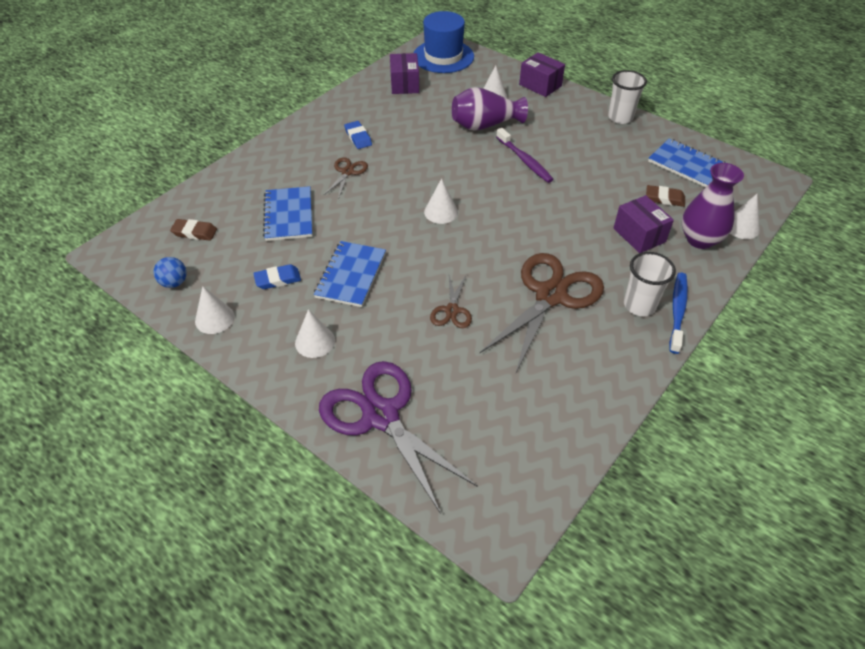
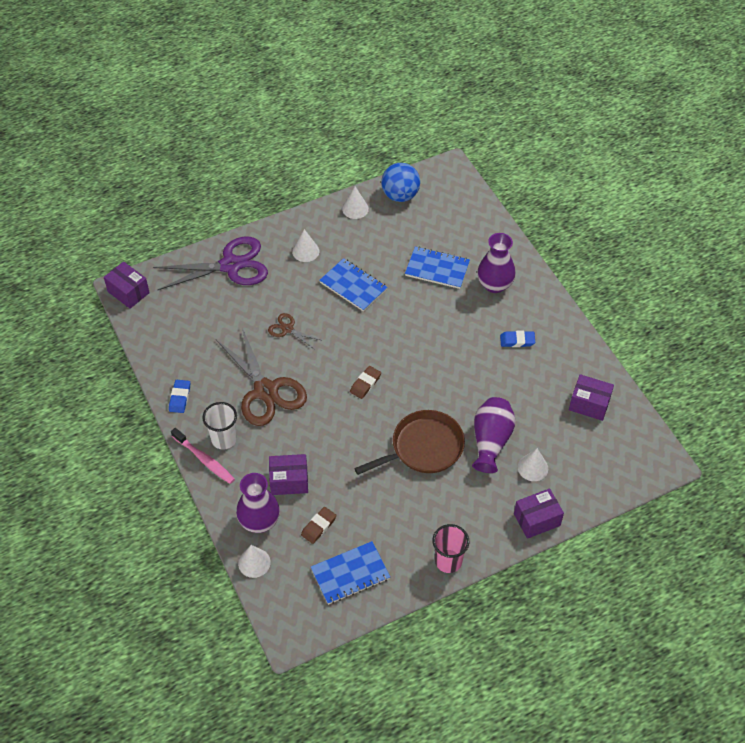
camera: 115 degrees right, 5 degrees up
blue ball [154,257,187,288] -> blue ball [381,163,420,202], size x1.79
brown eraser [170,219,217,241] -> brown eraser moved to [350,366,381,399]
blue eraser [253,264,301,289] -> blue eraser moved to [169,380,190,413]
brown scissors [324,157,368,200] -> none
blue hat [414,11,474,73] -> none
white cone [424,178,458,224] -> none
purple toothbrush [496,128,554,183] -> brown pan [354,410,465,475]
white cup [608,70,647,124] -> pink cup [432,524,469,573]
blue toothbrush [669,272,688,354] -> pink toothbrush [171,428,235,484]
none -> purple box [104,262,150,309]
none -> purple vase [478,233,516,293]

